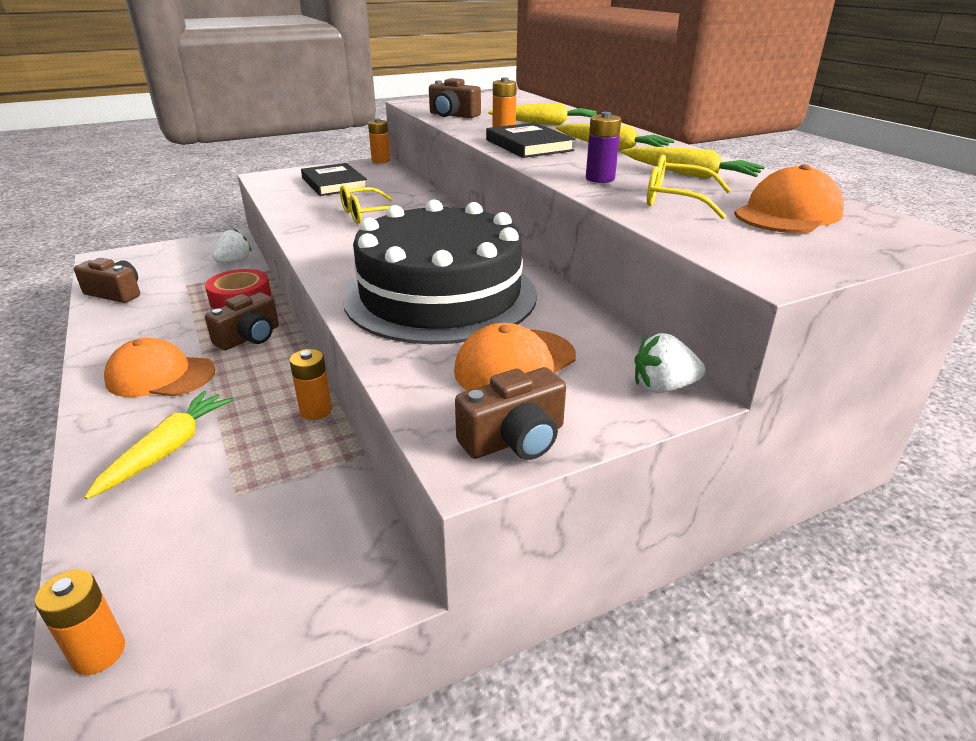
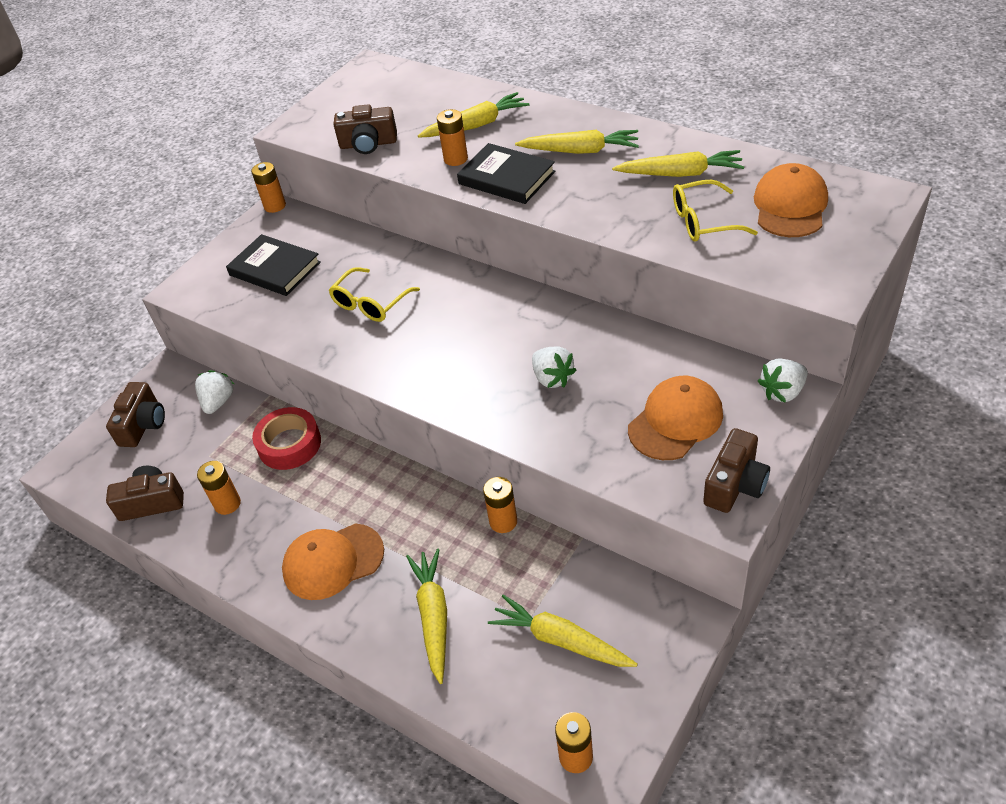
camera: 25 degrees left, 15 degrees up
brown camera [205,292,279,350] -> brown camera moved to [106,382,165,447]
black cake [343,199,537,344] -> white strawberry [532,346,576,388]
orange cap [454,323,576,391] -> orange cap turned 150 degrees counterclockwise [628,376,723,460]
purple battery [586,112,621,183] -> none
none -> orange battery [197,461,241,515]
none -> yellow carrot [488,594,638,667]

